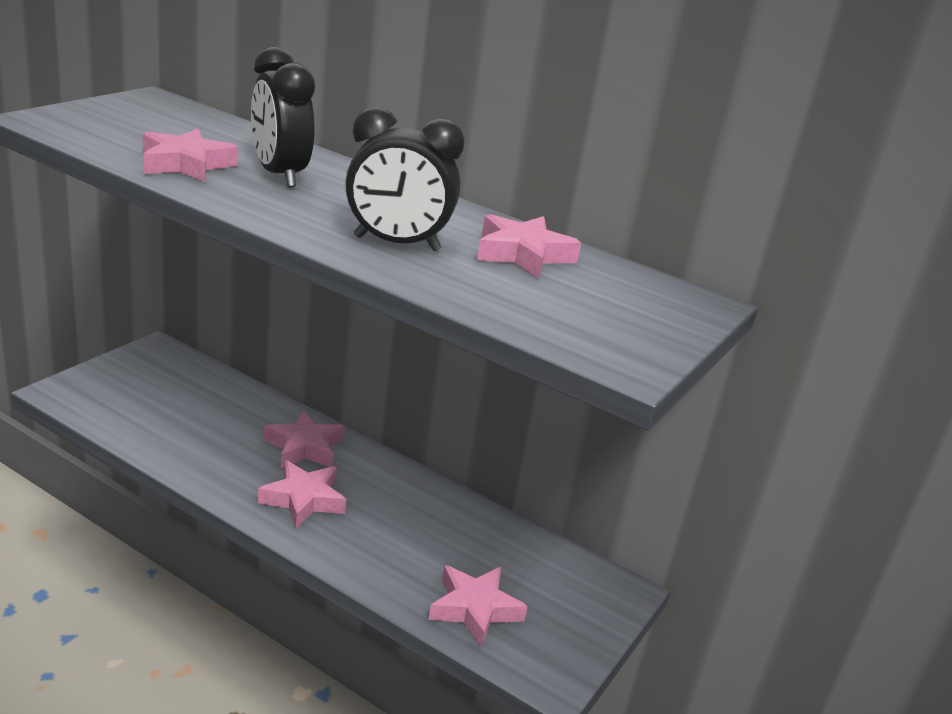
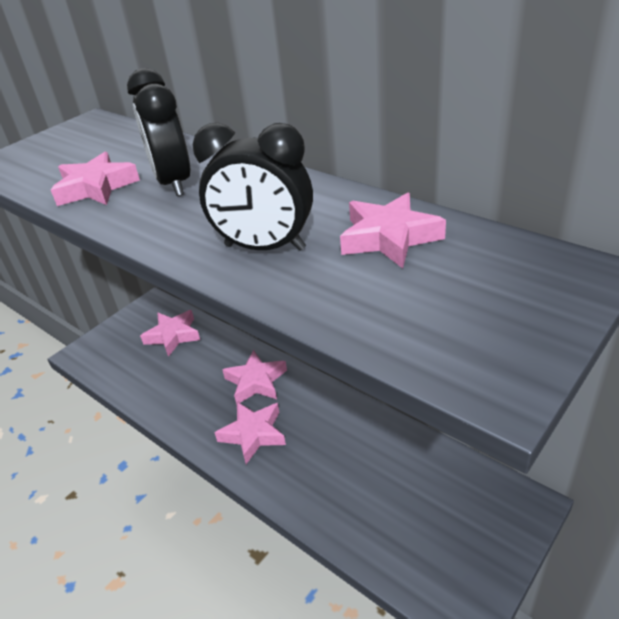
camera: 15 degrees right, 10 degrees up
pink star [429,565,528,647] -> pink star moved to [140,310,200,357]

